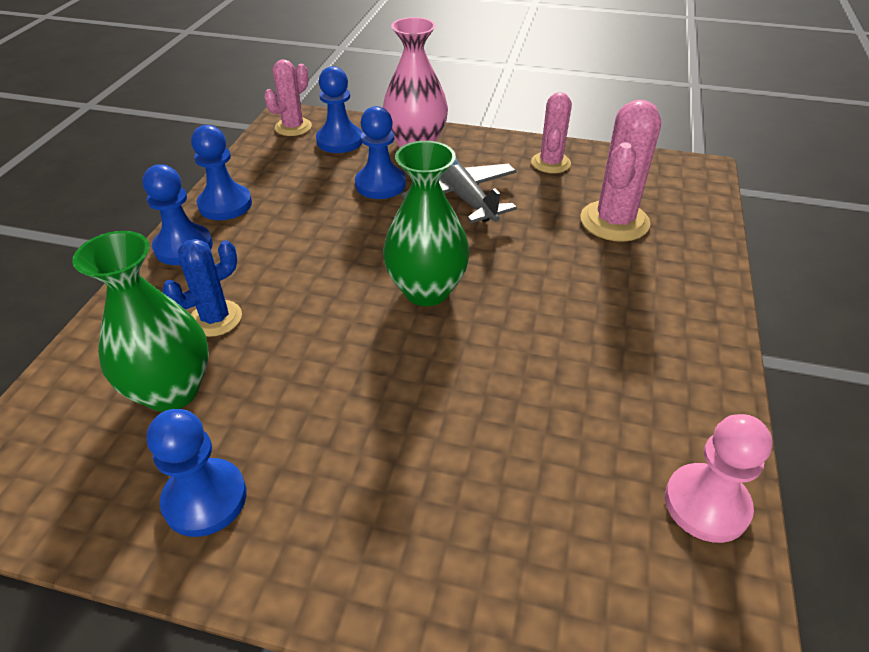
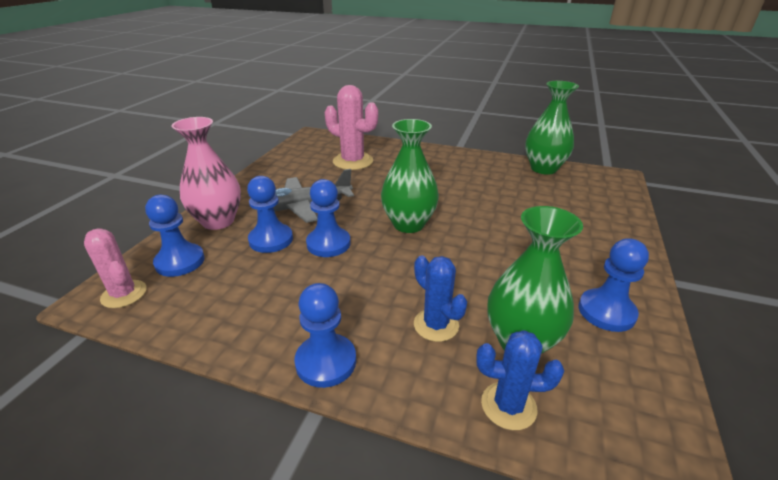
camera: 85 degrees left, 10 degrees down
blue pawn [191,125,252,220] -> blue pawn moved to [306,179,351,257]
pink cactus [531,92,572,173] -> none
pink pawn [665,414,773,543] -> green vase [525,81,579,175]
none -> blue cactus [476,330,564,430]

